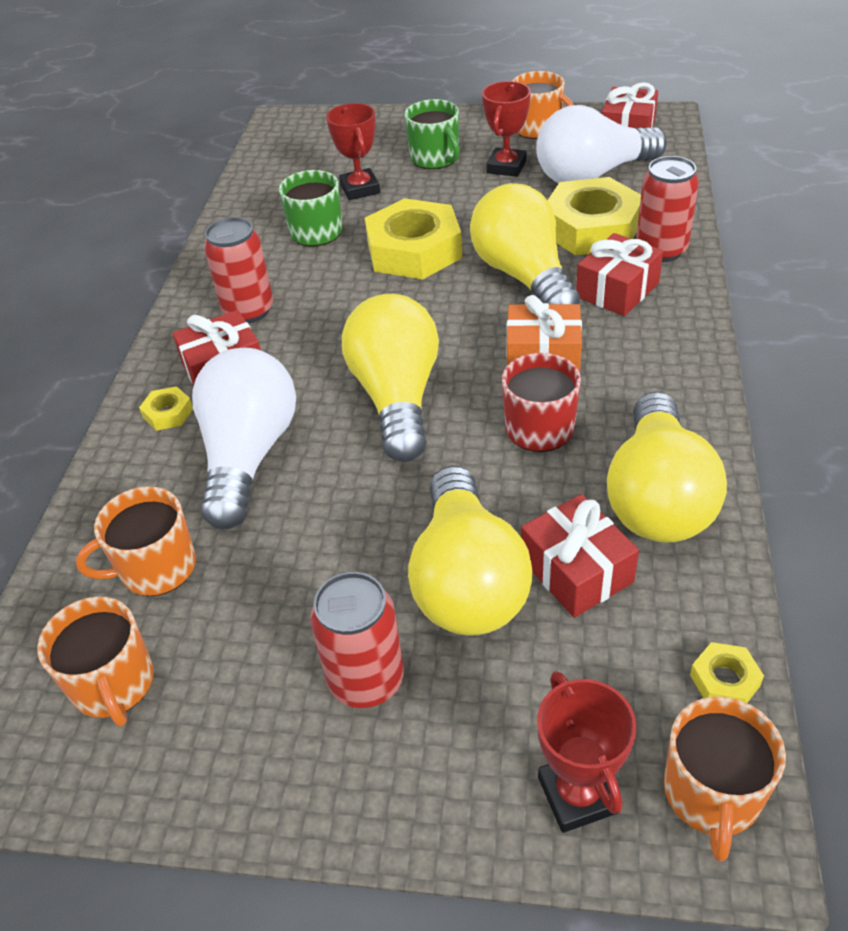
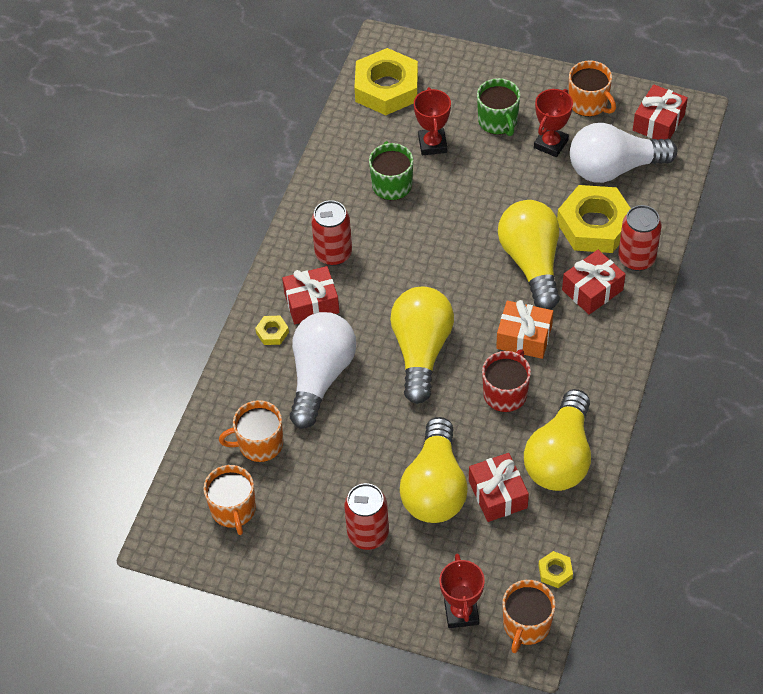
camera: 10 degrees right, 10 degrees up
yellow nut [365,198,462,280] -> yellow nut moved to [354,48,418,115]

